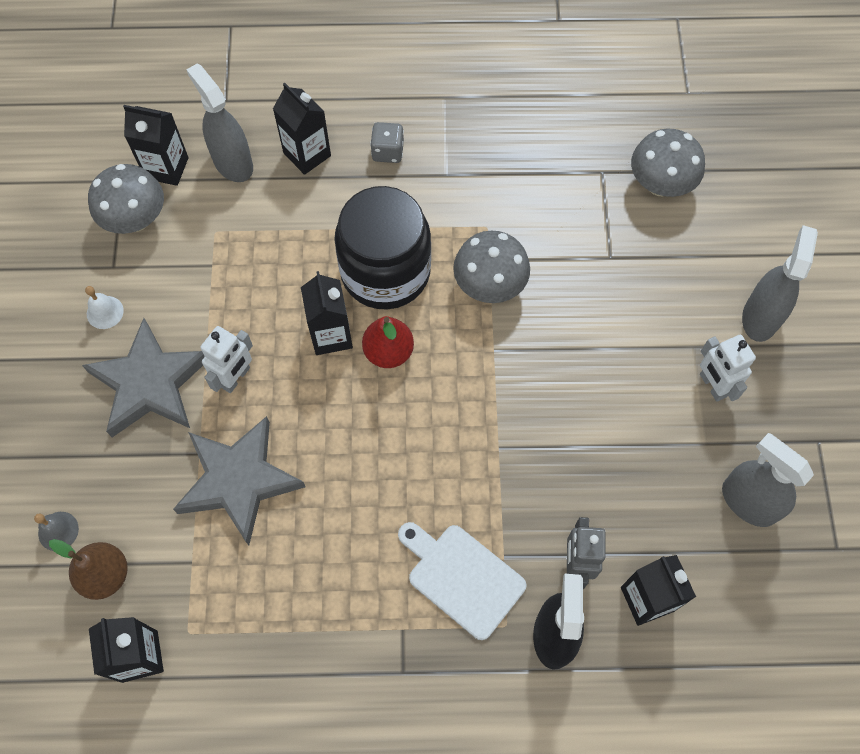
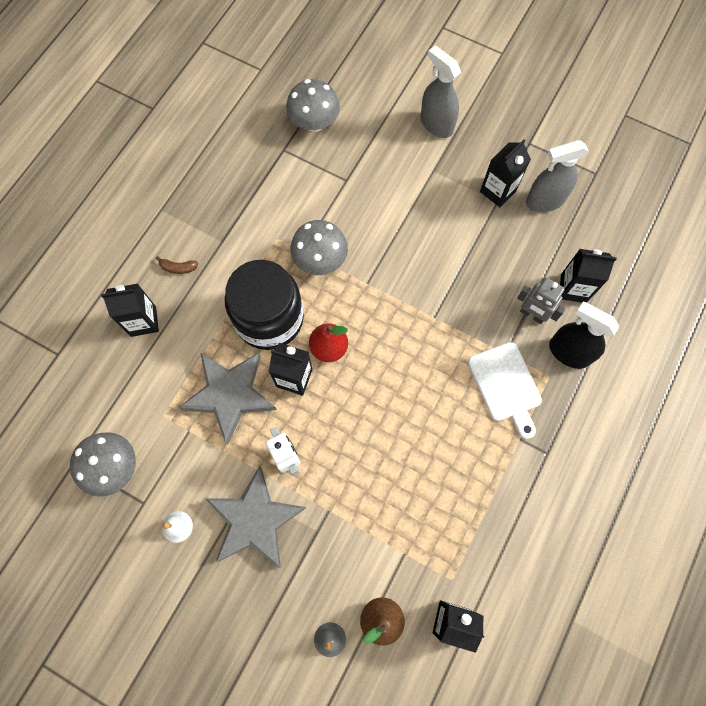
camera: 60 degrees left, 5 degrees up
black carton [123,105,189,186] -> black carton moved to [480,140,531,207]
grey star [173,416,305,545] -> grey star moved to [179,353,277,444]
grey spray bottle [186,63,253,182] -> none
grey dice [370,122,404,163] -> brown banana [156,256,198,274]
white cutting board [398,522,527,640] -> white cutting board turned 90 degrees counterclockwise [468,342,542,439]
white robot [700,335,756,402] -> none

